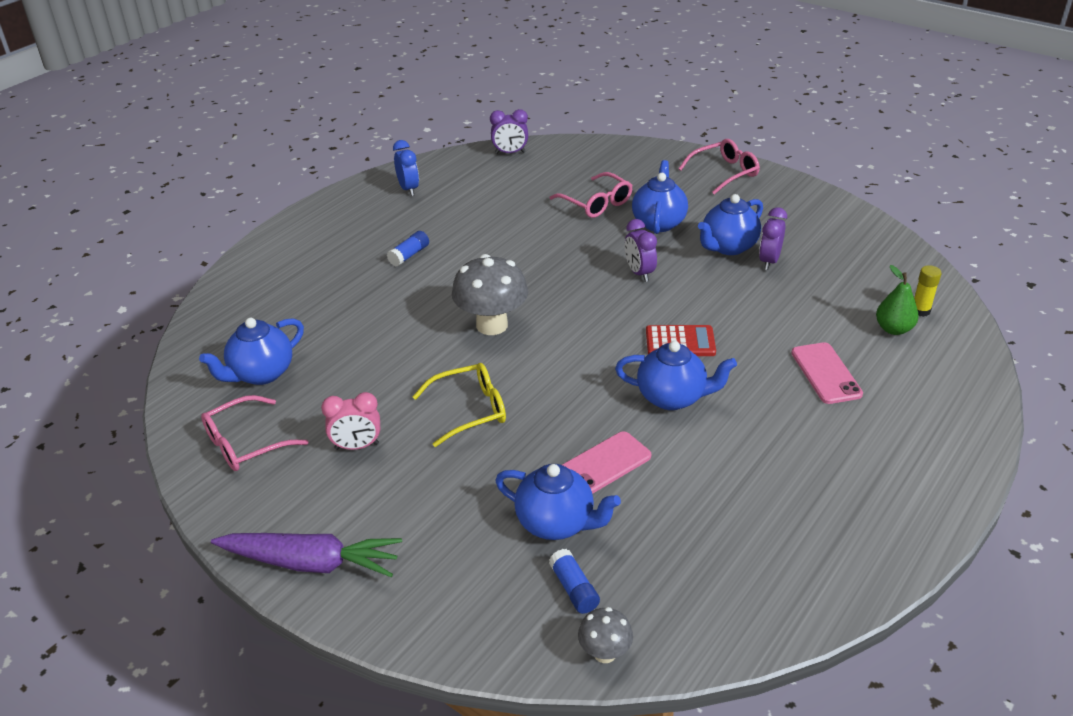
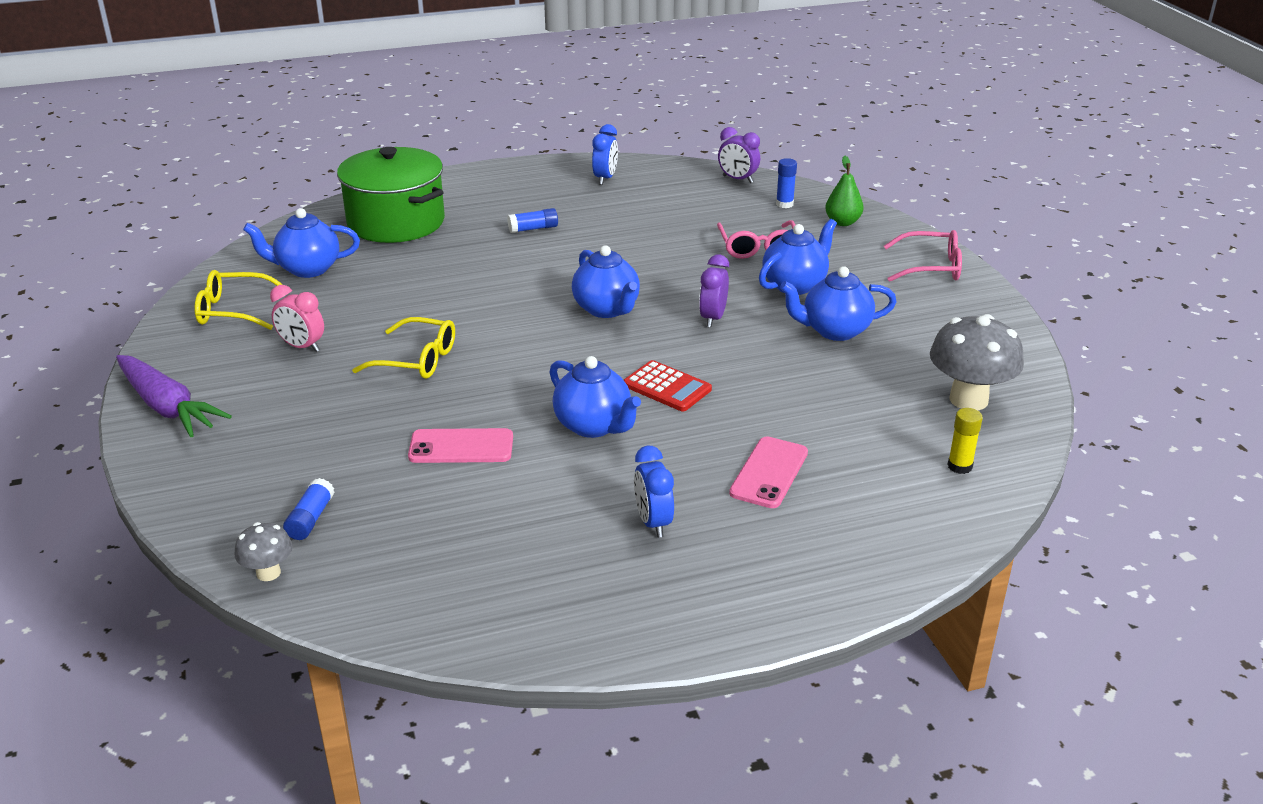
camera: 35 degrees right, 5 degrees down
pink glasses [201,395,308,471] -> yellow glasses [194,270,283,330]
grey mushroom [452,254,528,335] -> grey mushroom moved to [930,314,1024,410]
blue teapot [495,464,621,540] -> blue teapot moved to [572,245,640,318]
purple clock [759,207,787,270] -> none
green pear [876,265,919,335] -> green pear moved to [825,156,864,226]
none -> green pot [337,147,445,243]
none -> blue clock [634,446,674,538]
none -> blue glue stick [776,158,797,208]

